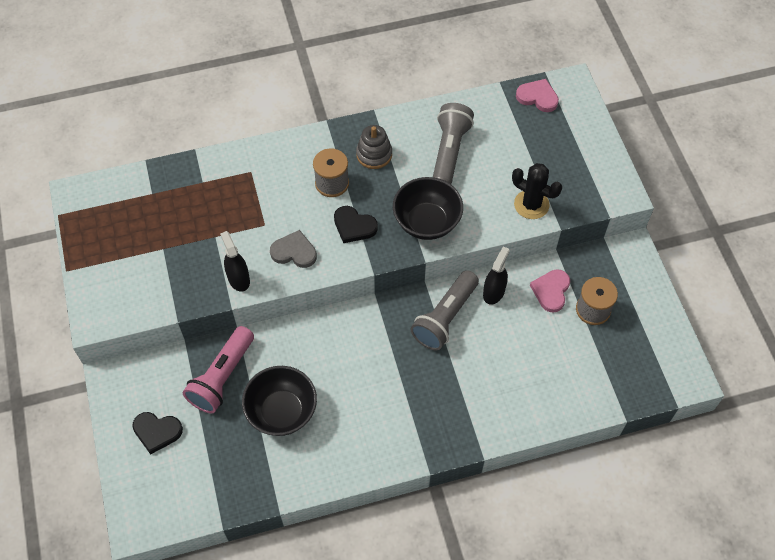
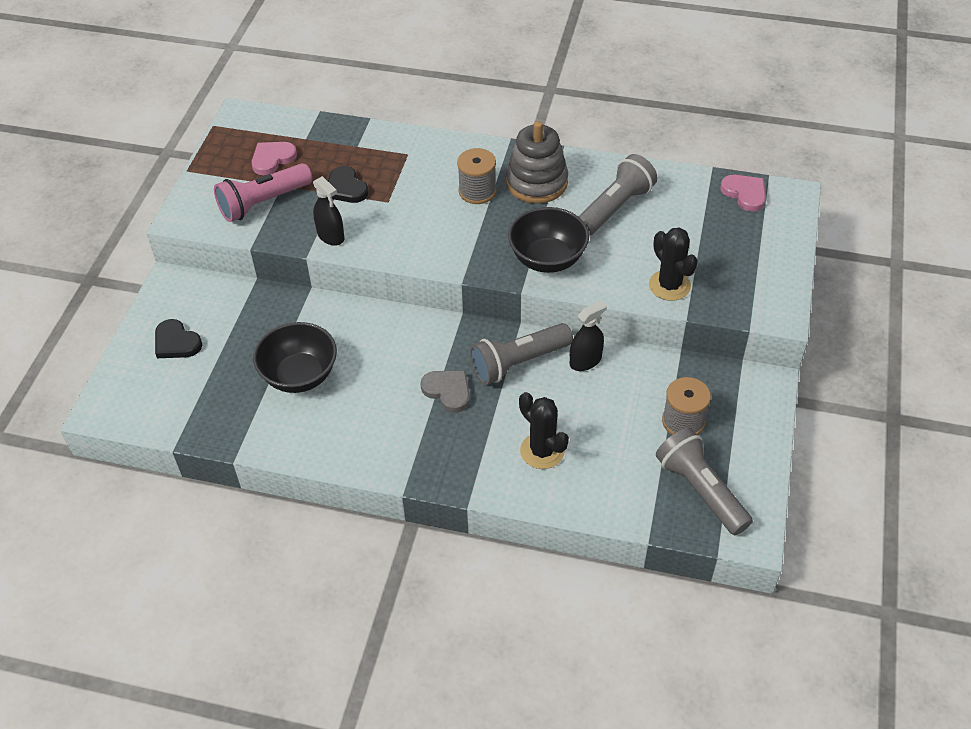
camera: 30 degrees right, 10 degrees down
pink flashlight [183,326,254,413] -> pink flashlight moved to [214,163,312,222]
black spray bottle [220,231,250,292] -> black spray bottle turned 135 degrees clockwise [313,176,345,246]
grey heart [270,230,317,268] -> grey heart moved to [420,371,470,413]
black heart [334,206,378,243] -> black heart moved to [328,166,369,203]
grey stacking toy [356,125,392,169] -> grey stacking toy [506,121,568,204], size x1.53
pink heart [530,269,570,313] -> pink heart moved to [252,142,297,175]
none -> black cactus [519,392,569,469]
none -> grey flashlight [656,428,753,535]

